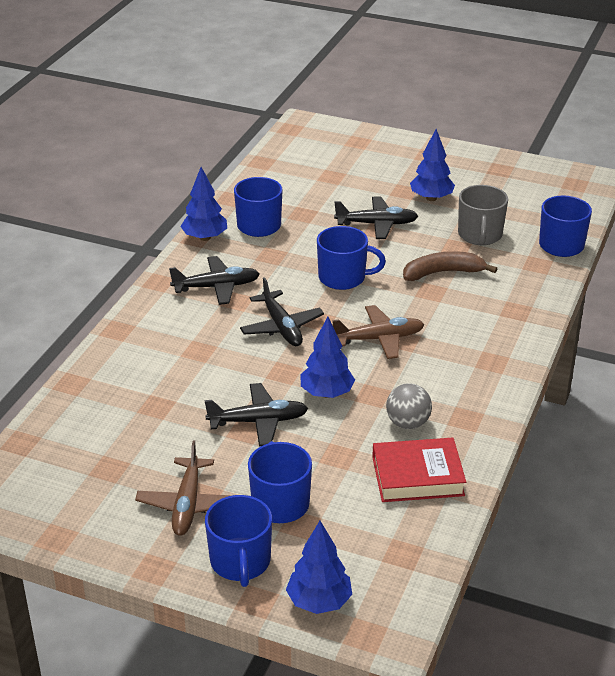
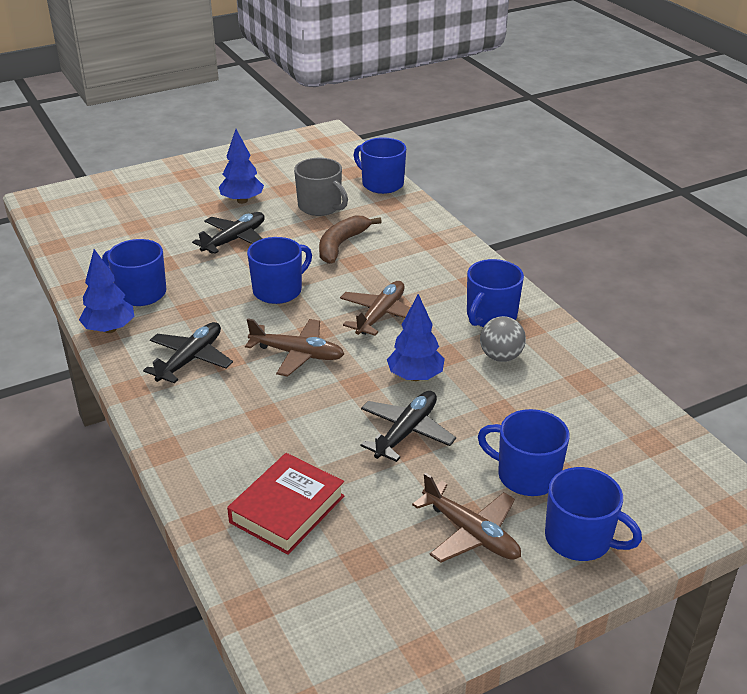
camera: 50 degrees left, 0 degrees up
black plane [240,277,324,346] -> brown plane [245,318,344,377]
blue tree [286,521,352,614] -> none
red book [372,438,466,502] -> red book moved to [227,453,344,555]
none -> blue mug [467,259,524,327]

